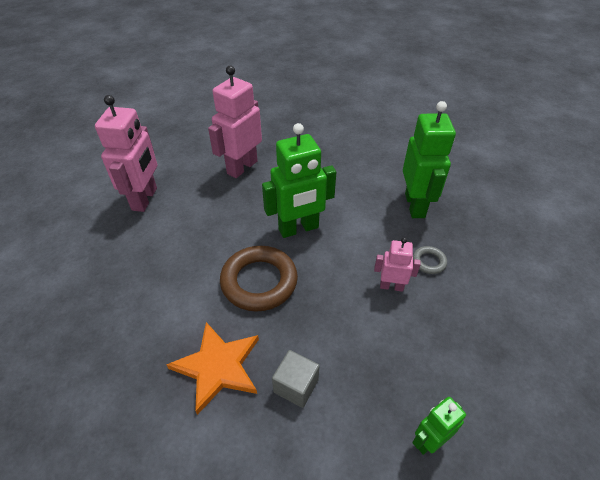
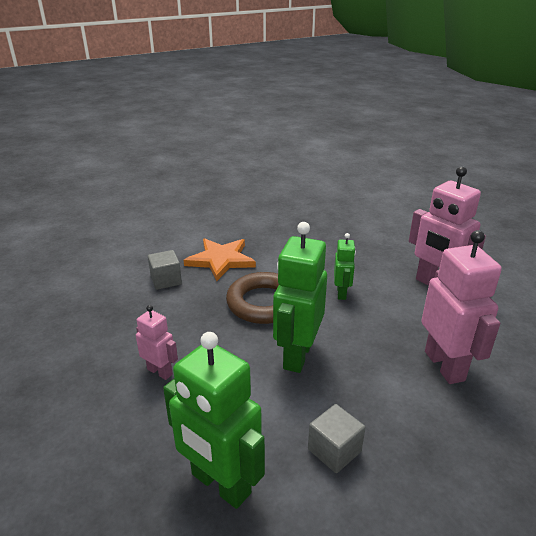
camera: 130 degrees right, 15 degrees down
pink robot [374,237,421,292] -> pink robot turned 105 degrees counterclockwise [136,305,178,380]
green robot [412,397,466,455] -> green robot moved to [334,233,356,300]
grey ring [413,246,447,274] -> none
none -> grey cube [308,404,365,473]

